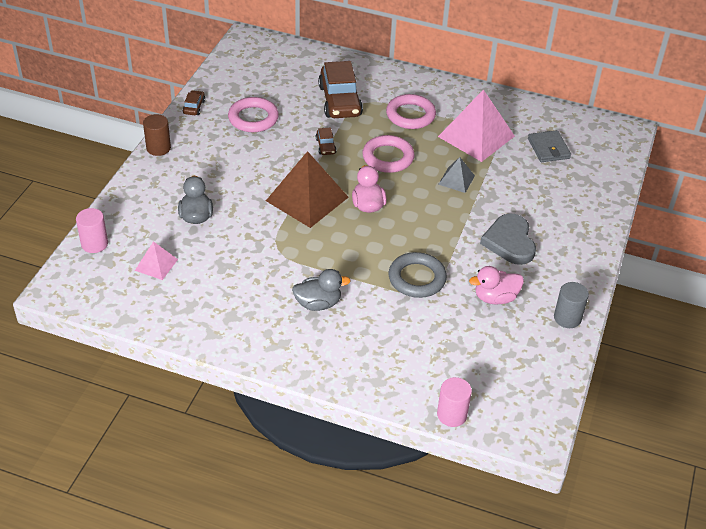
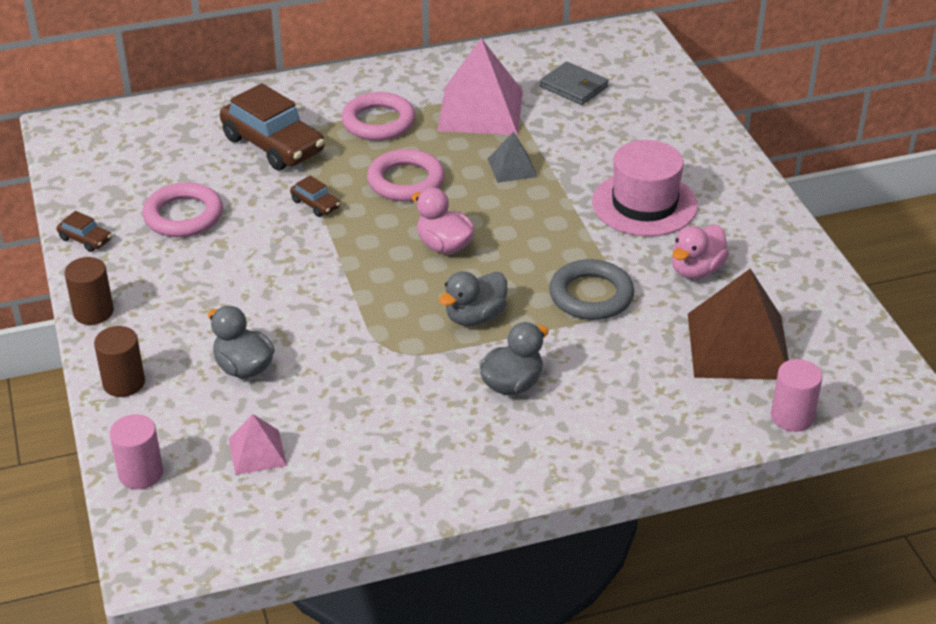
camera: 35 degrees left, 5 degrees down
brown car [183,90,205,115] -> brown car turned 150 degrees clockwise [57,211,111,252]
brown pyramid [266,151,349,228] -> brown pyramid moved to [688,268,789,380]
grey heart [480,213,536,265] -> pink hat [592,140,698,237]
grey cylinder [554,282,589,328] -> none
none -> brown cylinder [94,326,145,397]
none -> grey duck [439,271,507,326]

